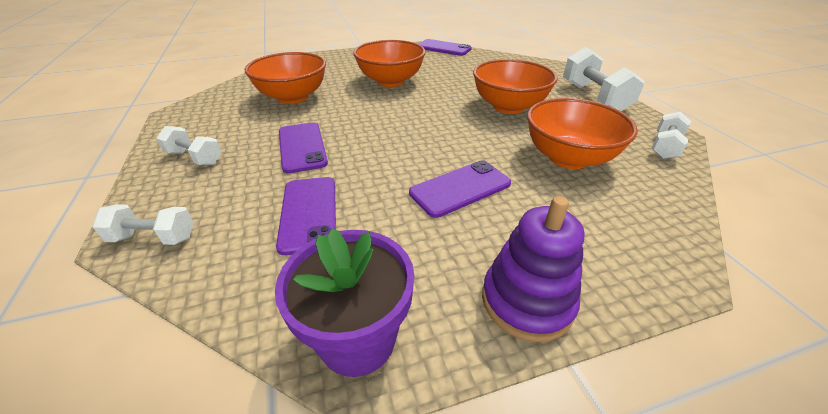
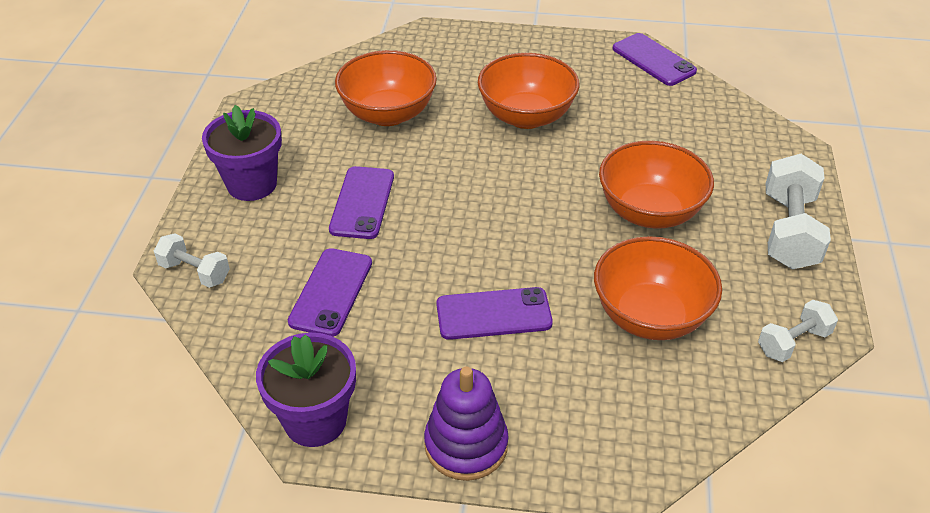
camera: 25 degrees right, 5 degrees up
white dumbbell [156,126,222,165] -> purple flower pot [202,105,282,201]

